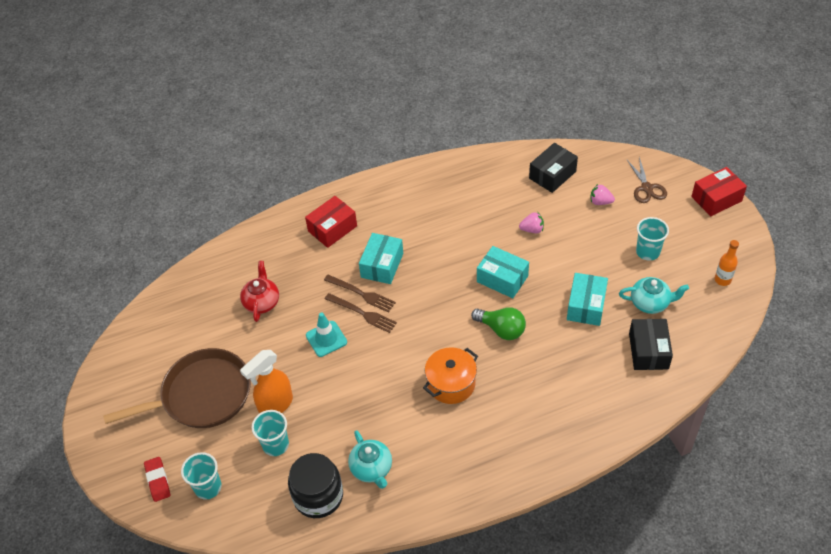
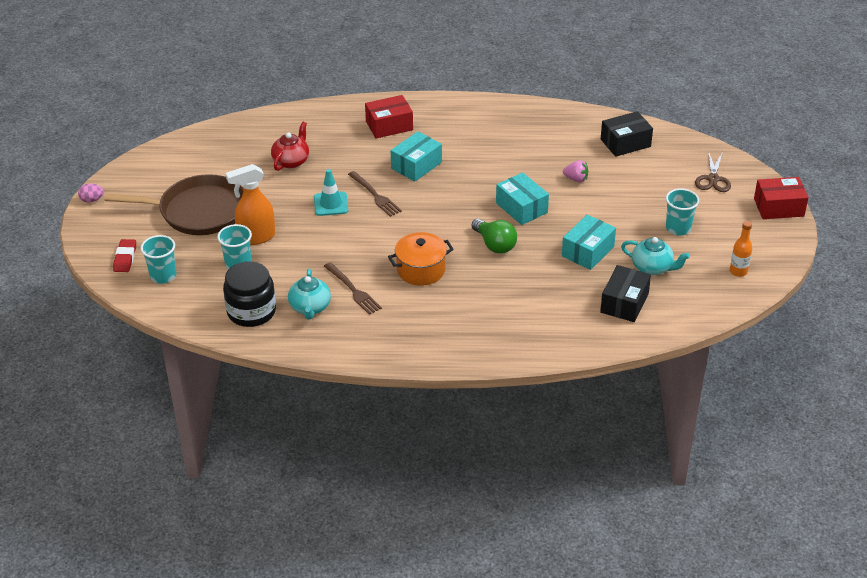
camera: 20 degrees right, 10 degrees down
brown fork [324,275,396,312] -> brown fork moved to [324,262,382,315]
pink strawberry [591,184,615,205] -> none
none -> pink egg [78,183,104,203]

